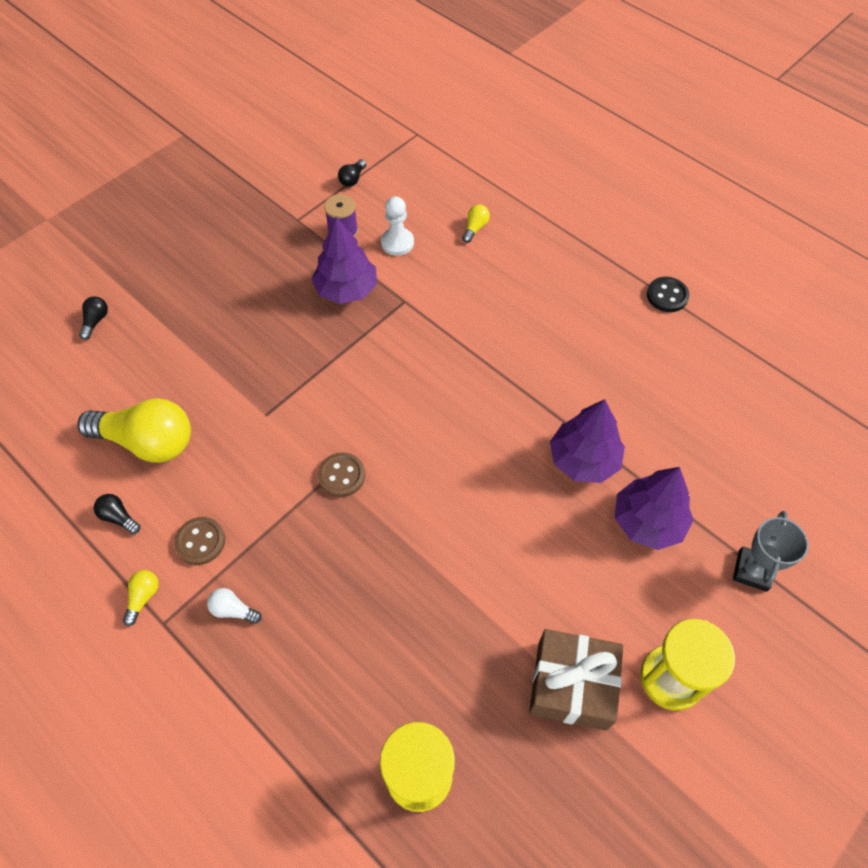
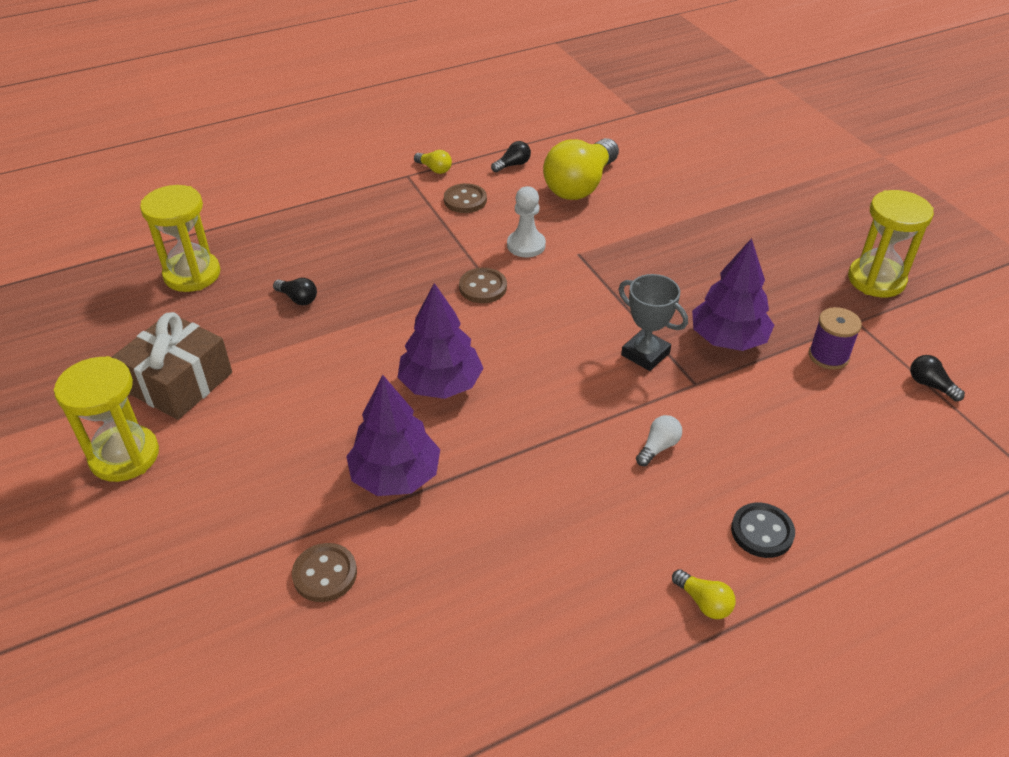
camera: 110 degrees right, 15 degrees down
black light bulb [79,296,108,340] -> black light bulb moved to [273,278,317,305]
white light bulb [207,588,262,624] -> white light bulb moved to [636,415,682,466]
white pawn [381,196,414,256] -> white pawn moved to [507,186,546,258]
yellow light bulb [462,205,490,243] -> yellow light bulb moved to [672,569,736,619]
purple tree [615,467,693,550] -> purple tree moved to [398,283,484,399]
black button [647,277,689,312] -> black button moved to [731,503,795,558]
grey trophy [733,511,809,592] -> grey trophy moved to [619,274,688,371]
none -> brown button [292,543,357,602]
none -> yellow hourglass [848,190,934,297]

